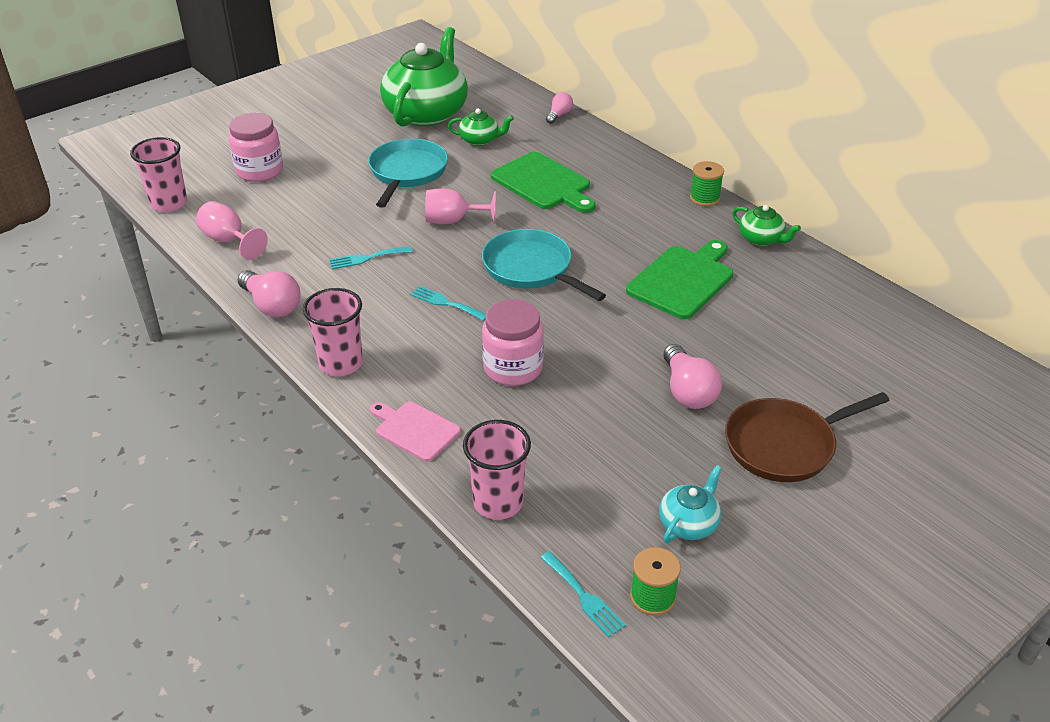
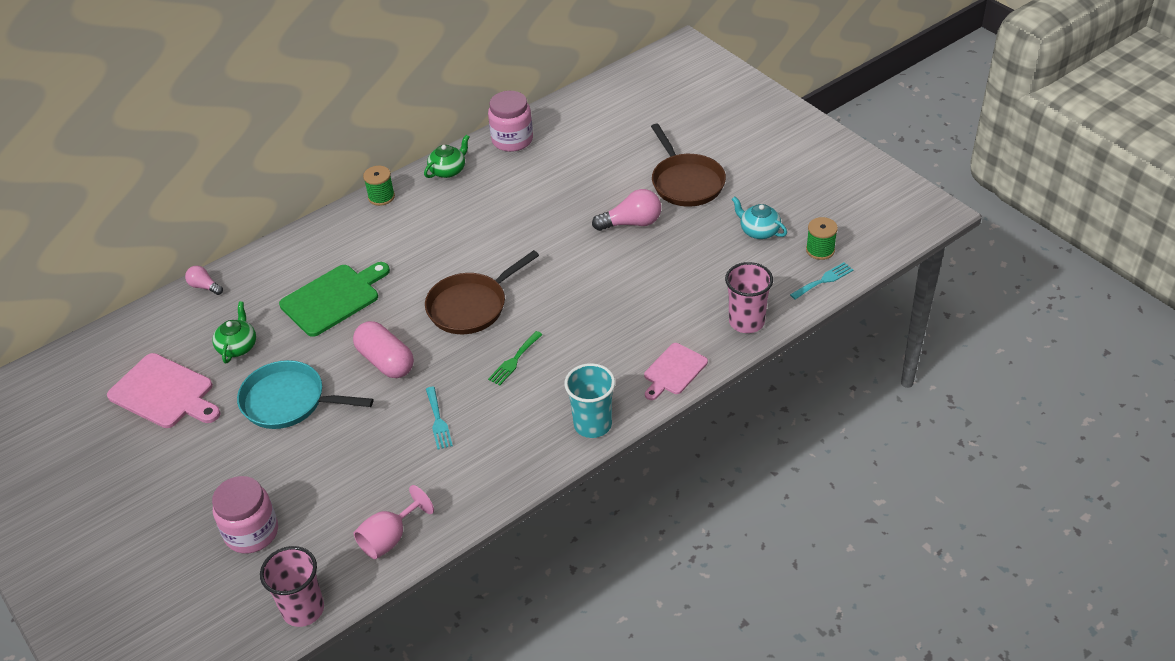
camera: 85 degrees left, 5 degrees up
pink light bulb [238,270,301,317] -> none
pink cup [303,288,363,376] -> turquoise cup [564,363,615,438]
green teapot [380,27,468,127] -> pink cutting board [107,353,221,428]
turquoise fork [410,286,486,321] -> green fork [488,331,543,385]
pink goblet [425,189,496,224] -> pink capsule [353,321,414,378]
turquoise pan [482,229,606,301] -> brown pan [425,250,539,334]
pink jar [482,299,544,386] -> pink jar moved to [488,91,533,152]
green cutting board [626,240,733,319] -> none

